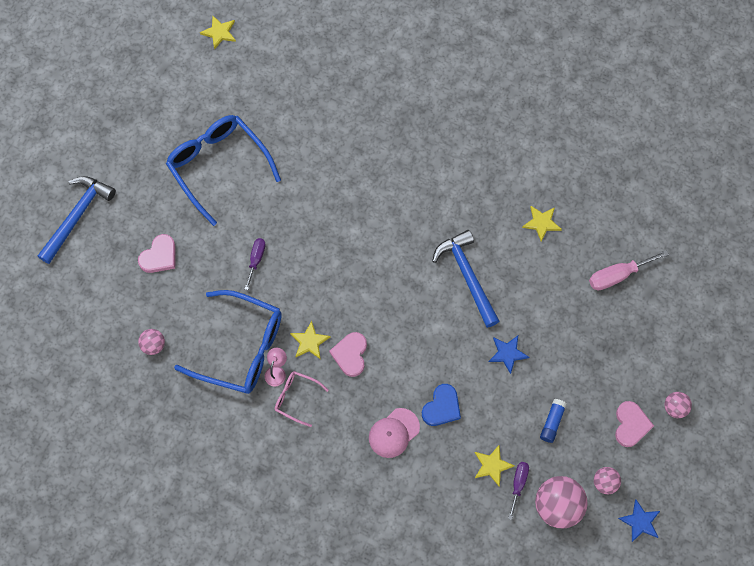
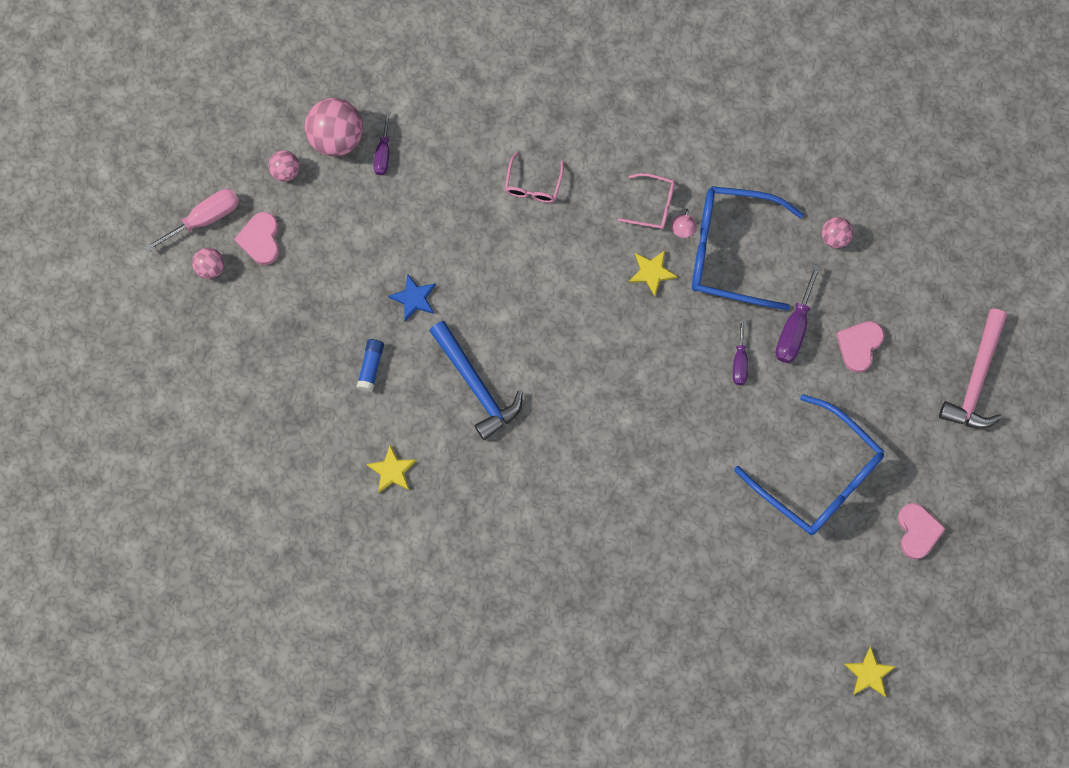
camera: 170 degrees right, 5 degrees up
blue hammer [38,176,116,264] -> pink hammer [939,309,1007,429]
pink heart [329,332,367,377] -> pink heart moved to [898,503,946,559]
pink cap [369,408,420,458] -> pink glasses [505,151,564,203]
blue heart [422,384,461,426] -> none
yellow star [474,445,515,487] -> none
blue glue stick [540,399,567,443] -> blue glue stick moved to [357,339,384,392]
pink screwdriver [589,250,669,290] -> pink screwdriver moved to [144,189,239,252]
blue star [618,499,660,542] -> none
none -> purple screwdriver [776,264,821,363]

